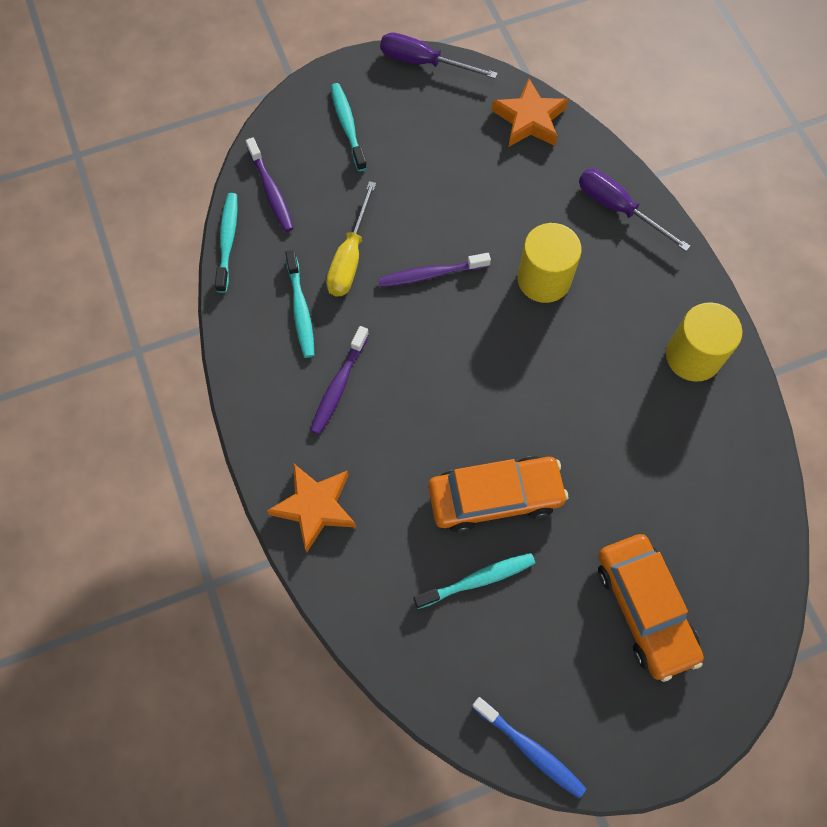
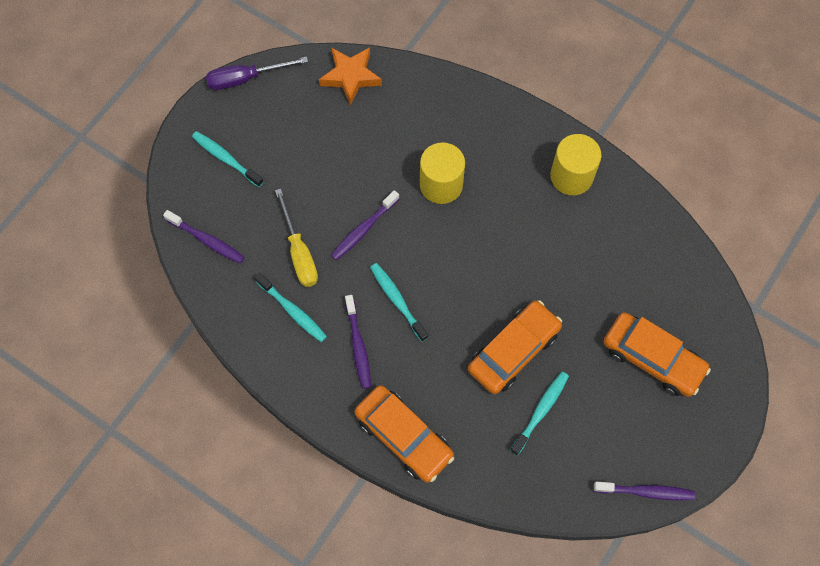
camera: 35 degrees left, 0 degrees up
turquoise toothbrush [215,193,238,293] -> turquoise toothbrush moved to [370,263,428,342]
orange star [267,463,356,552] -> orange car [354,385,454,483]
blue toothbrush [472,697,587,799] -> purple toothbrush [594,481,695,500]
purple screwdriver [579,169,690,251] -> none

